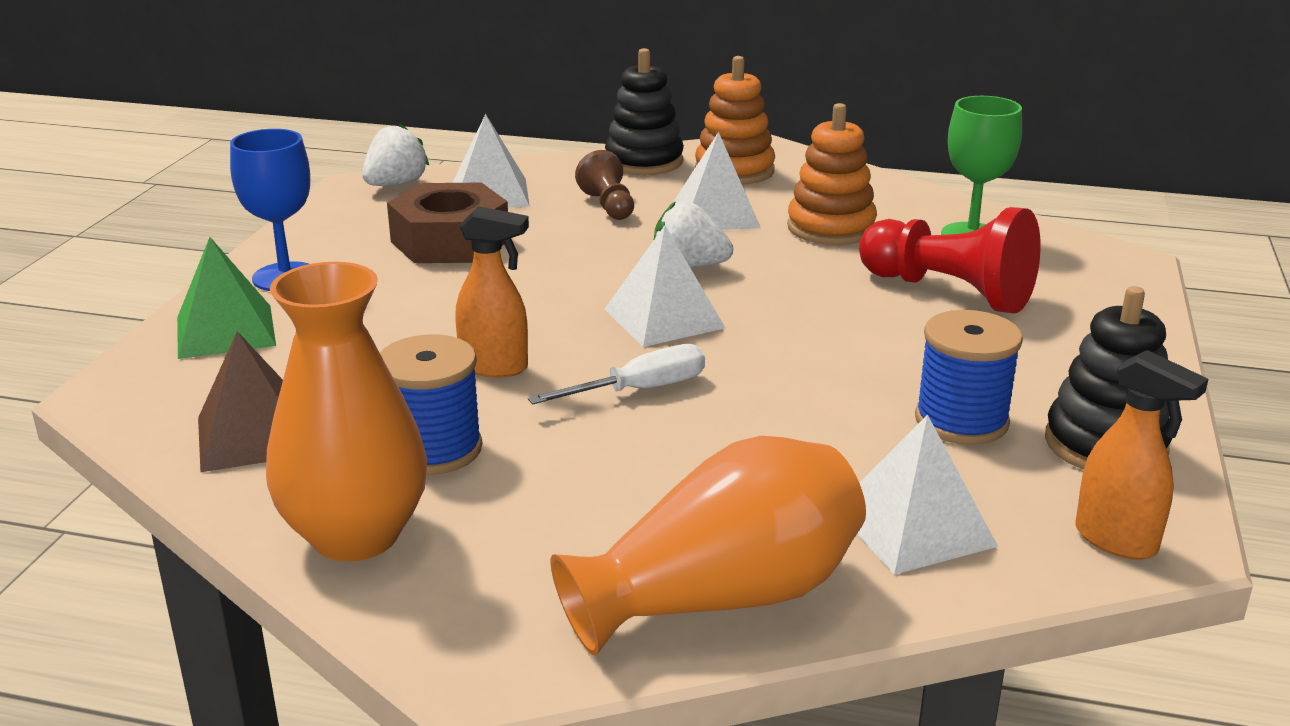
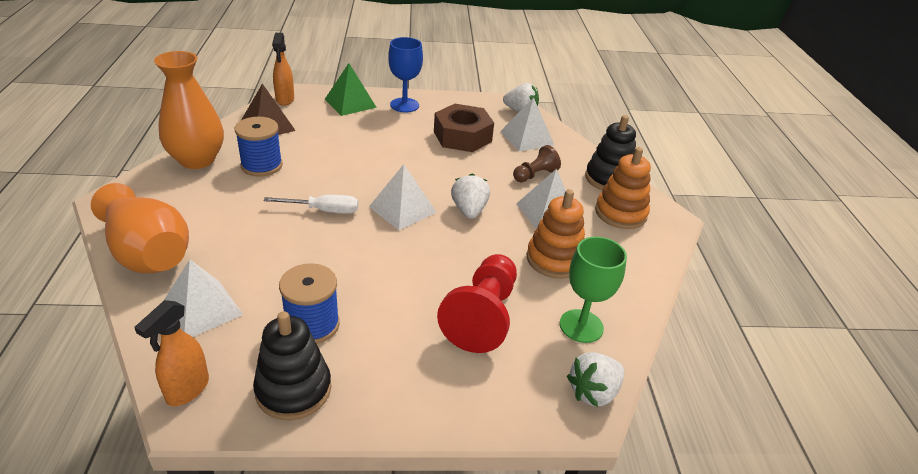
camera: 70 degrees right, 10 degrees up
orange spray bottle [455,206,529,378] -> orange spray bottle moved to [272,33,294,106]
white screwdriver [528,344,705,405] -> white screwdriver turned 45 degrees counterclockwise [263,195,358,214]
none -> white strawberry [567,352,624,407]

